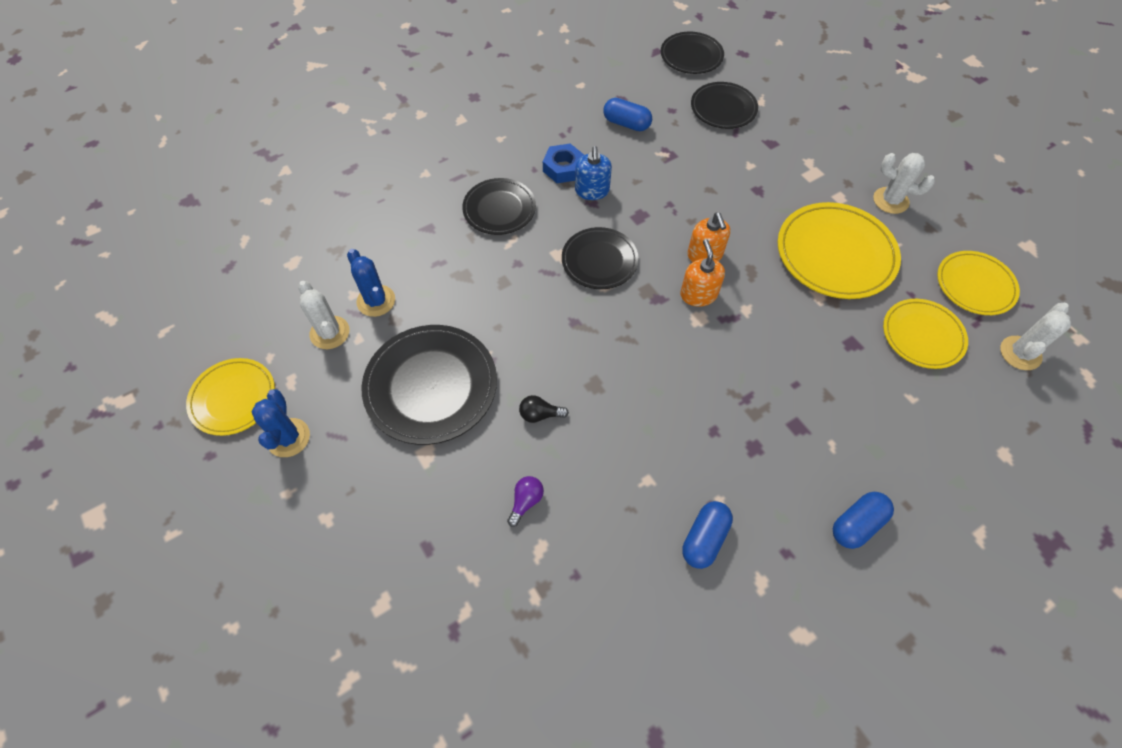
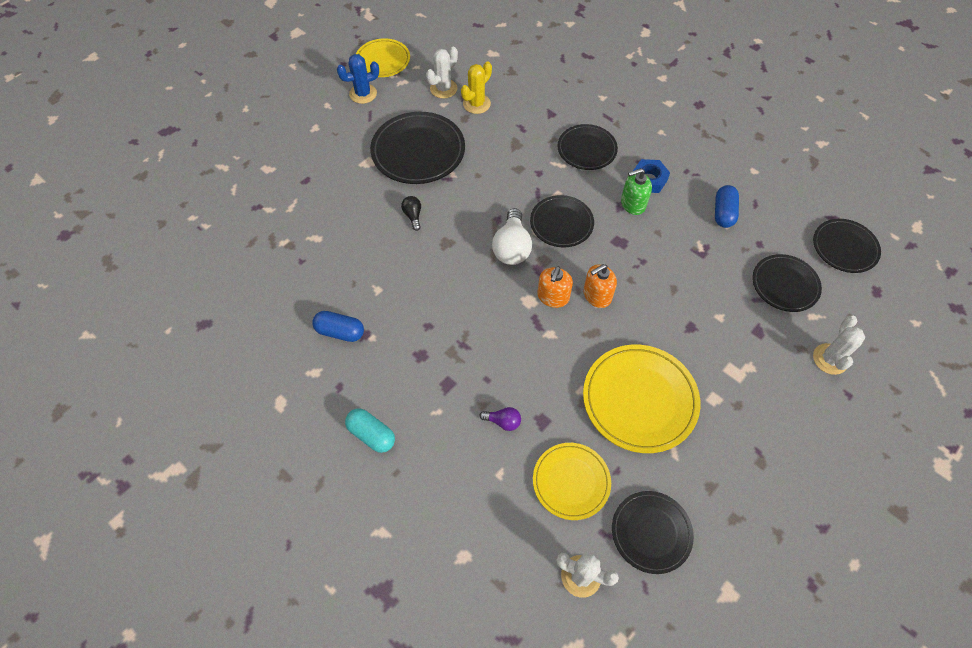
camera: 75 degrees right, 0 degrees up
blue cactus [347,249,395,317] -> yellow cactus [461,61,492,114]
purple light bulb [507,476,544,527] -> purple light bulb moved to [480,407,521,431]
blue soap dispenser [575,146,612,200] -> green soap dispenser [621,168,652,215]
orange soap dispenser [680,239,725,307] -> orange soap dispenser turned 135 degrees clockwise [537,266,573,308]
blue capsule [833,492,894,549] -> turquoise capsule [345,408,395,453]
white cactus [873,153,935,214] -> white cactus moved to [813,316,865,375]
yellow plate [937,251,1020,315] -> black plate [612,491,694,574]
none -> white light bulb [492,208,532,265]

